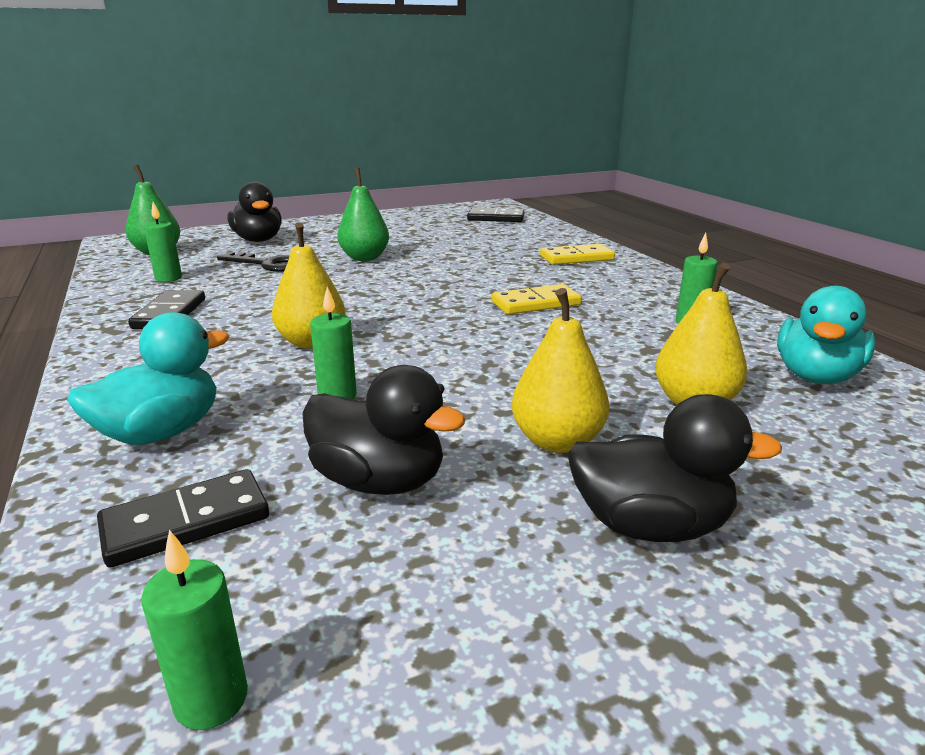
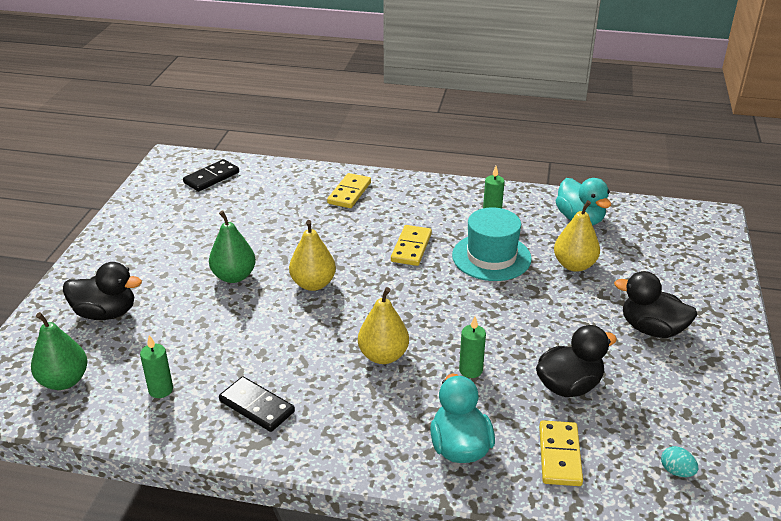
camera: 55 degrees left, 10 degrees up
black domino [97,469,269,568] -> yellow domino [539,420,583,486]
green candle [141,530,248,730] -> turquoise egg [661,446,698,477]
black key [217,252,290,272] -> none
yellow pear [512,288,609,453] -> yellow pear moved to [289,220,336,291]
black duck [567,394,782,542] -> black duck turned 105 degrees counterclockwise [614,271,698,338]
none -> turquoise hat [452,208,532,281]

